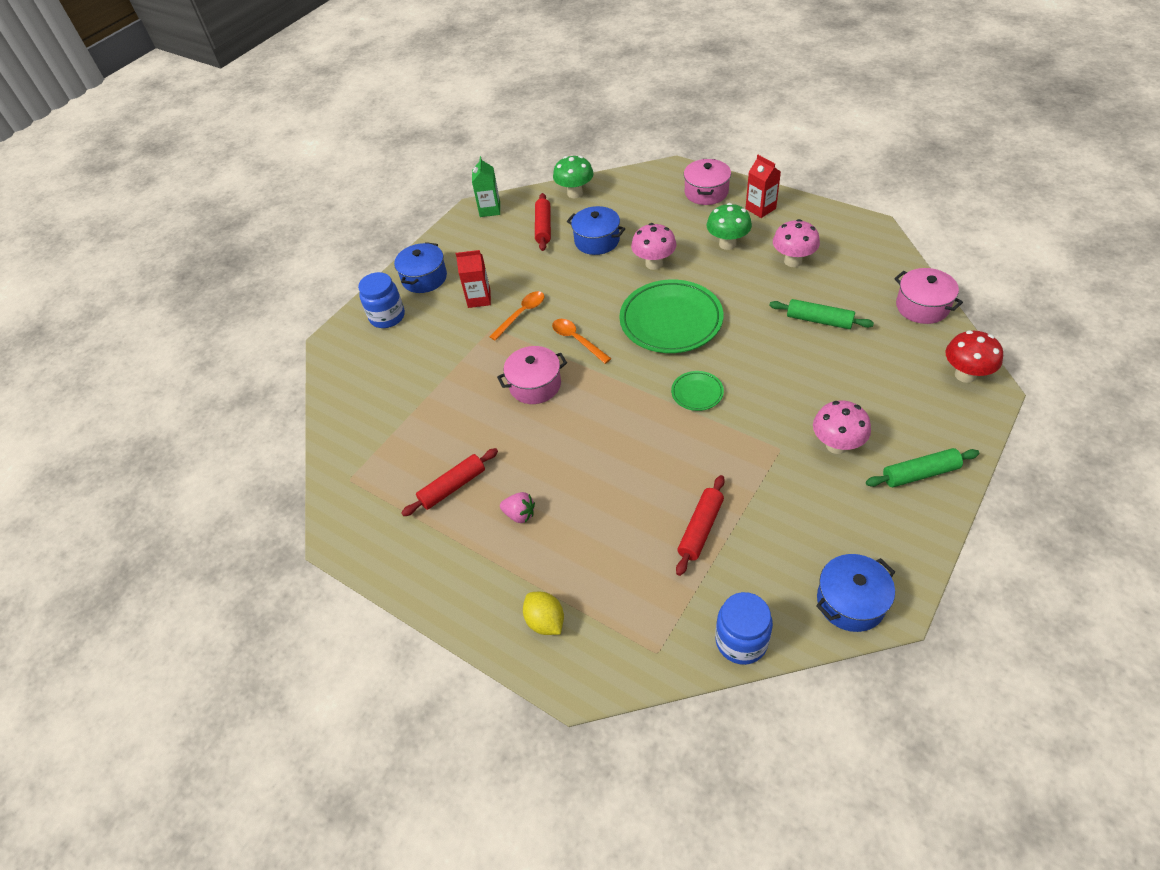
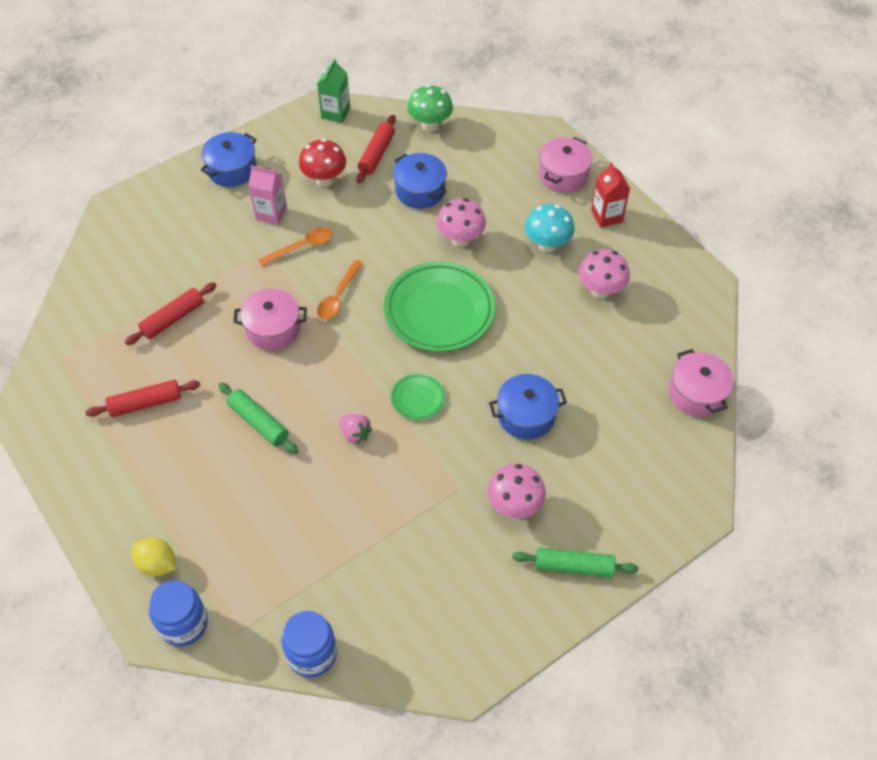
camera: 15 degrees right, 5 degrees up
blue jar [358,272,405,328] -> blue jar moved to [149,580,208,646]
red carton [456,250,491,308] -> pink carton [248,165,287,225]
pink strawberry [500,492,535,523] -> pink strawberry moved to [339,414,372,444]
yellow lemon [523,592,564,635] -> yellow lemon turned 45 degrees counterclockwise [132,538,176,576]
orange spoon [552,319,612,364] -> orange spoon turned 135 degrees counterclockwise [317,260,363,320]
red rolling pin [676,475,725,576] -> red rolling pin moved to [125,282,216,345]
green mushroom [707,203,752,250] -> turquoise mushroom [525,204,574,253]
green rolling pin [769,299,874,329] -> green rolling pin moved to [218,383,298,454]
blue pot [816,554,895,632] -> blue pot moved to [489,374,567,440]
red mushroom [946,330,1003,383] -> red mushroom moved to [299,139,346,187]

